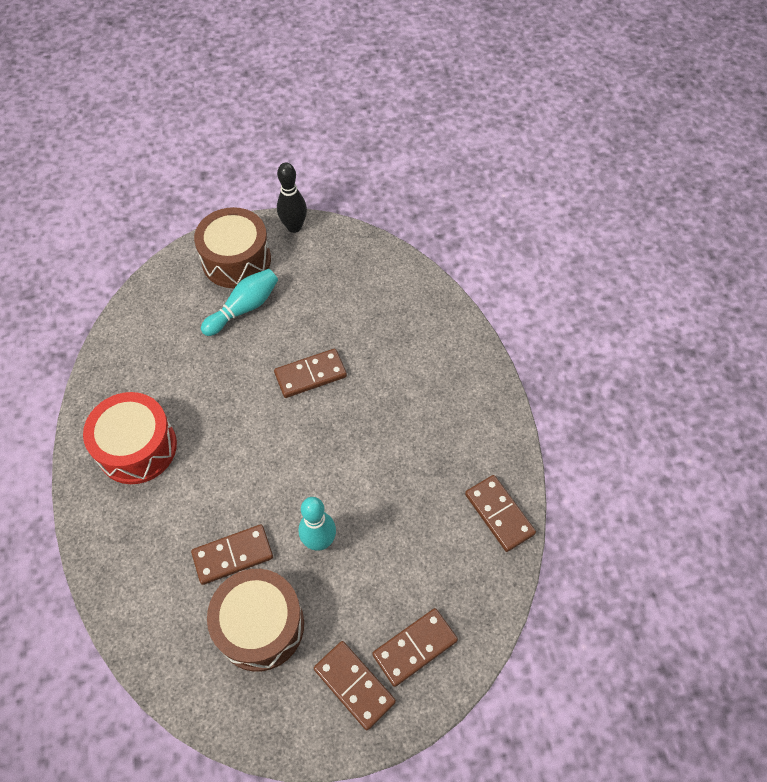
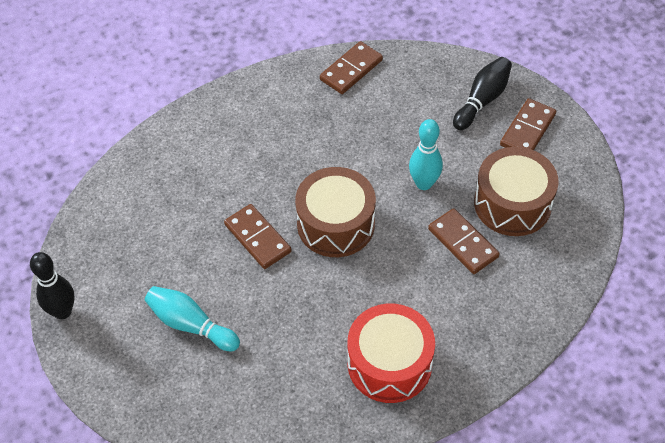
camera: 105 degrees left, 5 degrees down
brown drum [194,207,271,288] -> brown drum moved to [295,167,376,257]
brown domino [372,608,458,687] -> black bowling pin [453,57,512,130]

